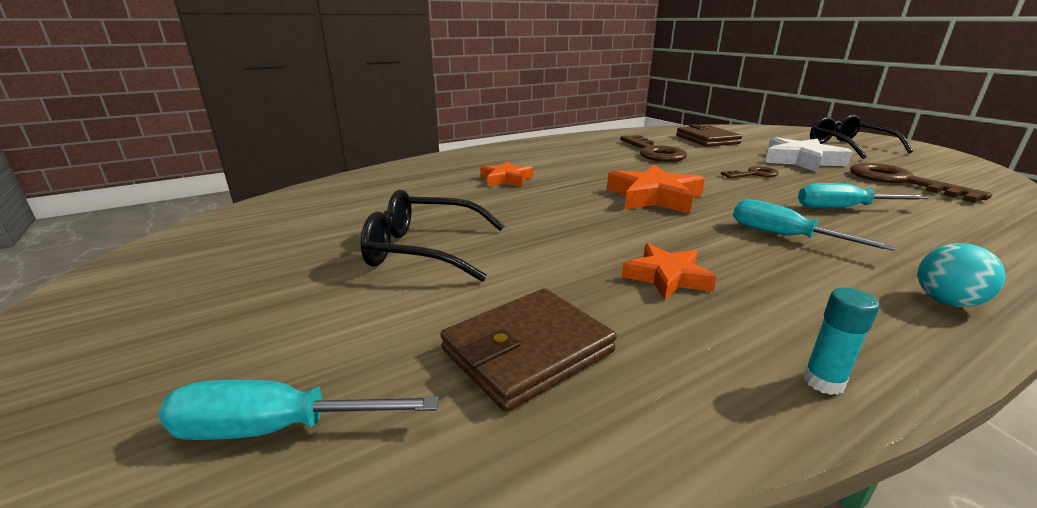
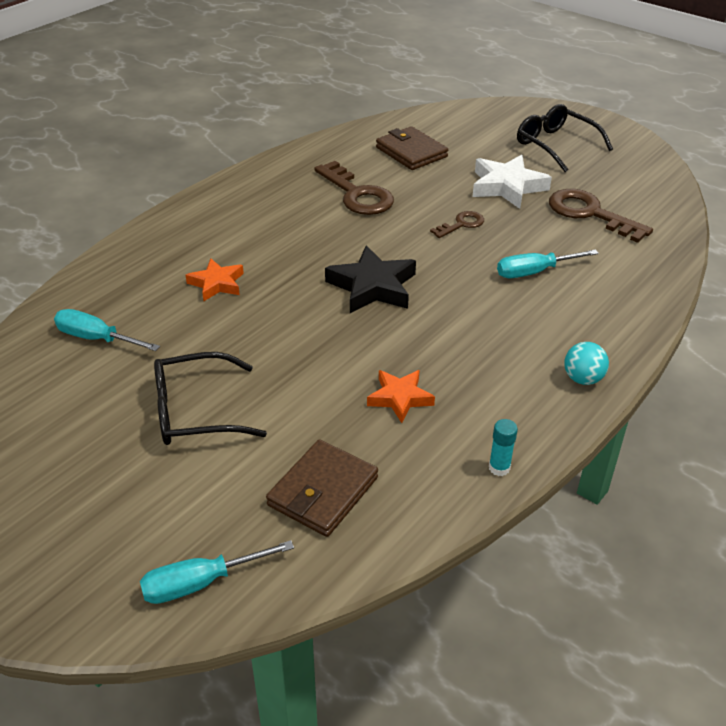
camera: 20 degrees left, 15 degrees up
orange star [607,165,705,214] -> black star [325,245,416,313]
turquoise screwdriver [733,199,896,251] -> turquoise screwdriver moved to [54,309,160,351]

